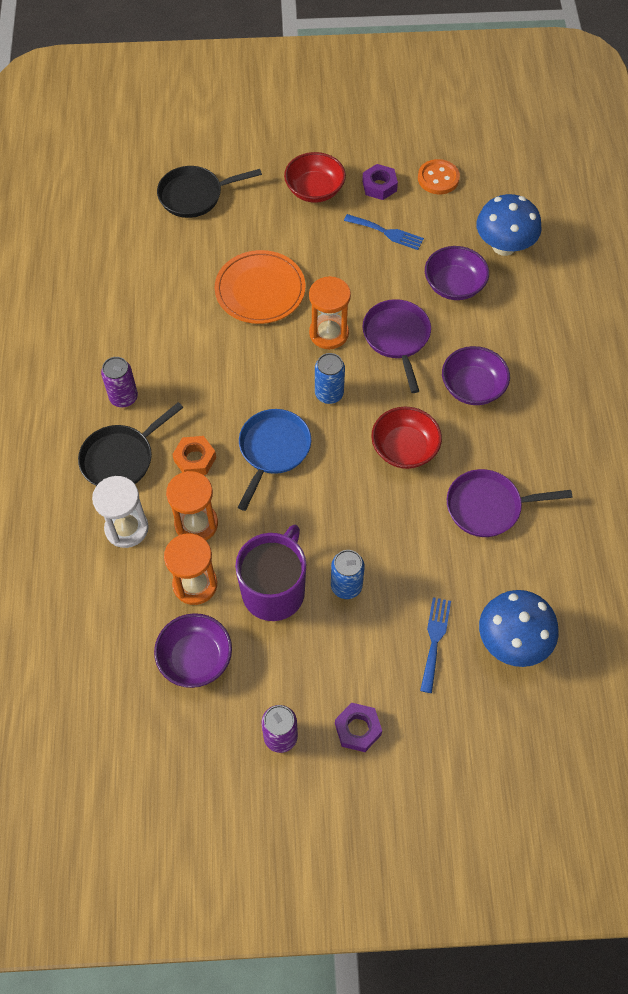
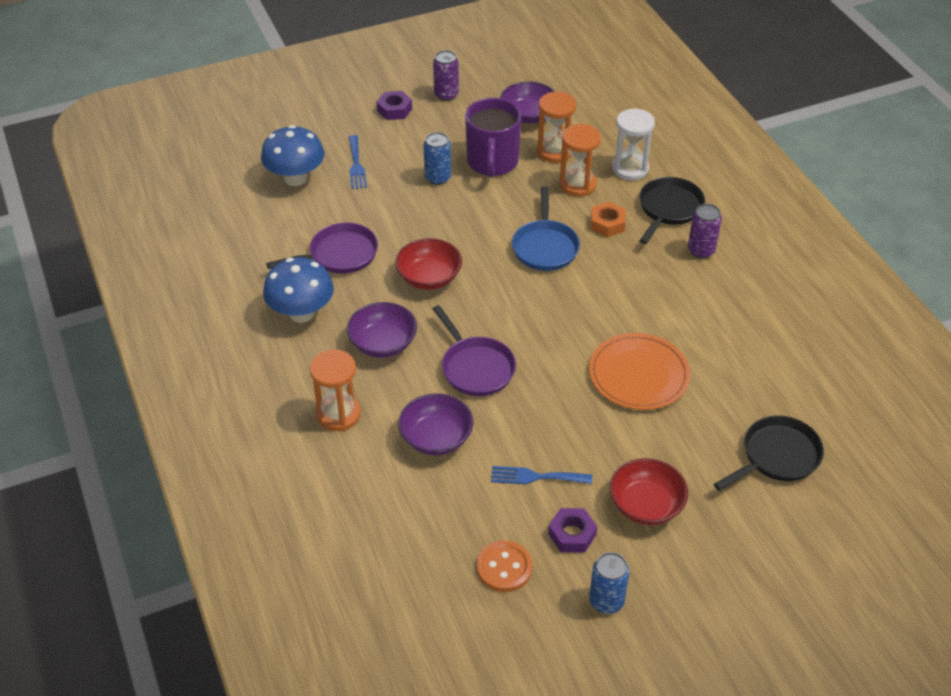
camera: 160 degrees right, 15 degrees down
orange hourglass [309,276,351,349] -> orange hourglass moved to [309,349,361,431]
blue can [315,353,345,404] -> blue can moved to [589,552,629,614]
blue mushroom [476,194,542,256] -> blue mushroom moved to [263,258,334,323]

